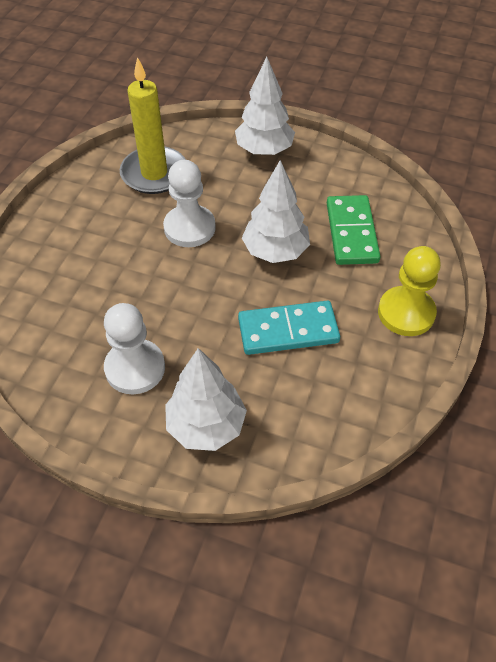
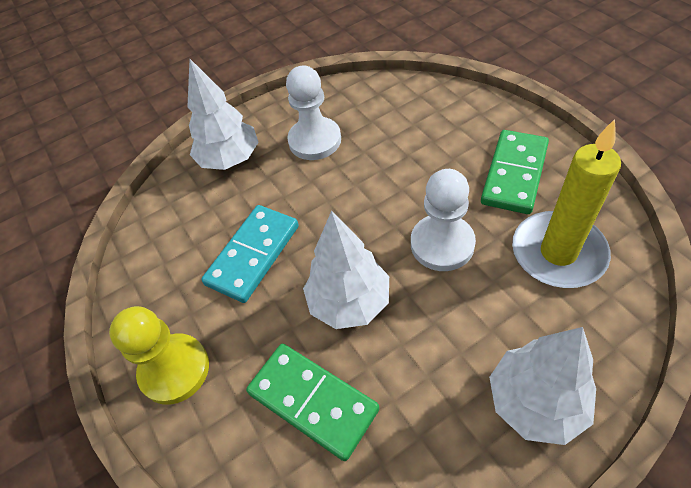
camera: 135 degrees right, 0 degrees up
none -> green domino [481,130,549,214]

